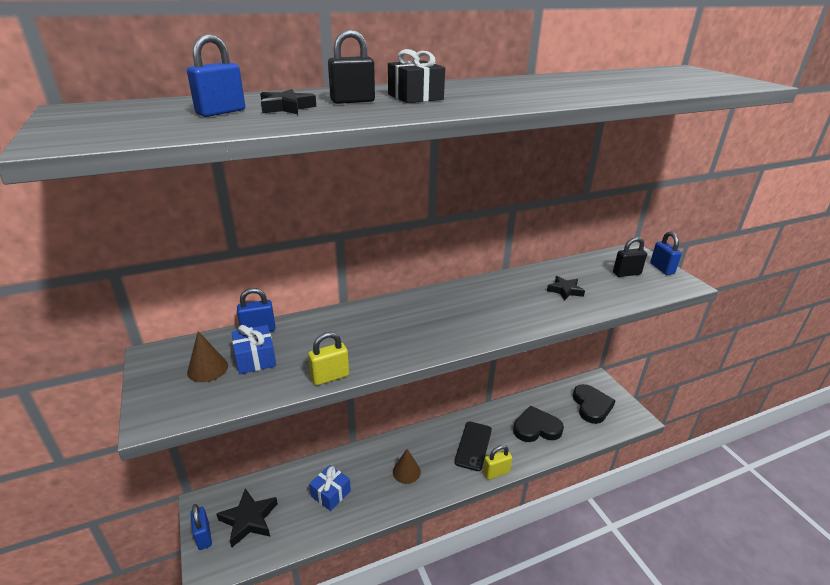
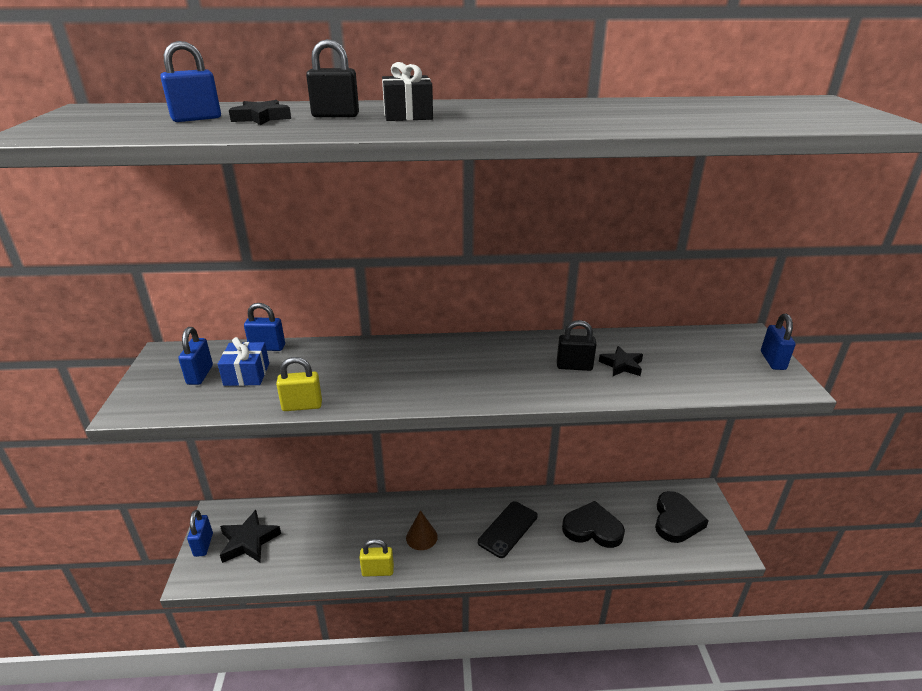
camera: 20 degrees right, 0 degrees up
brown cone [187,331,228,382] -> blue padlock [178,327,213,385]
blue gift [309,465,351,511] -> none
yellow padlock [483,445,512,480] -> yellow padlock moved to [359,539,394,577]
black padlock [613,237,647,277] -> black padlock moved to [557,320,596,371]

